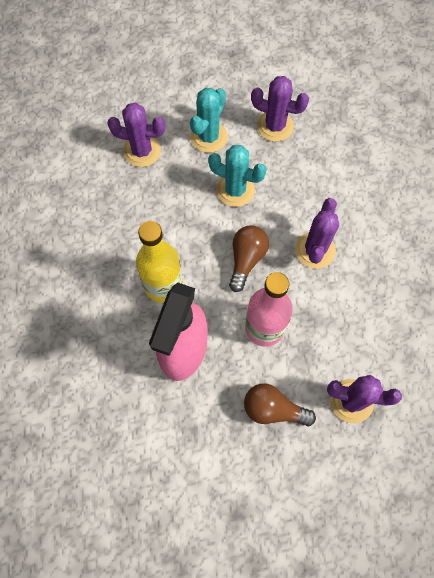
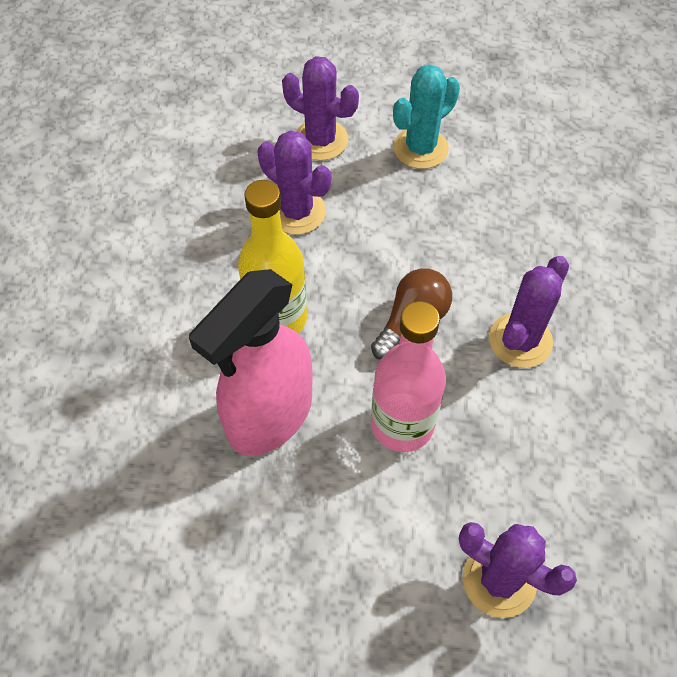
camera: 20 degrees right, 10 degrees down
turquoise cactus [208,145,267,207] -> none
brown light bulb [244,384,316,426] -> none
purple cactus [251,76,309,142] -> purple cactus moved to [257,130,331,235]

